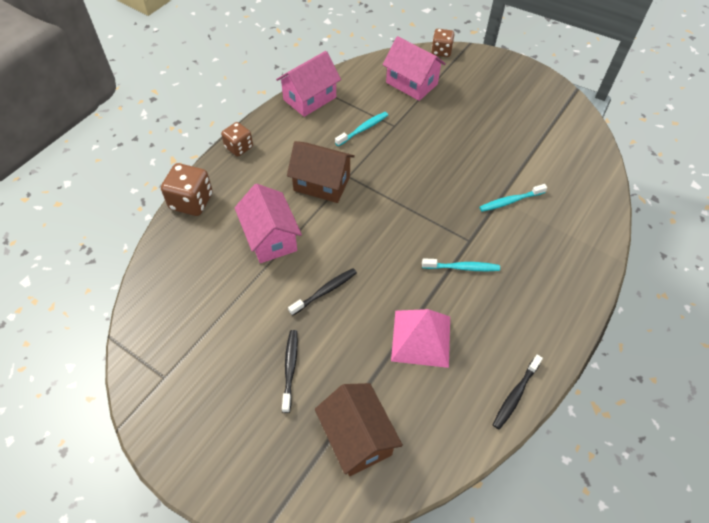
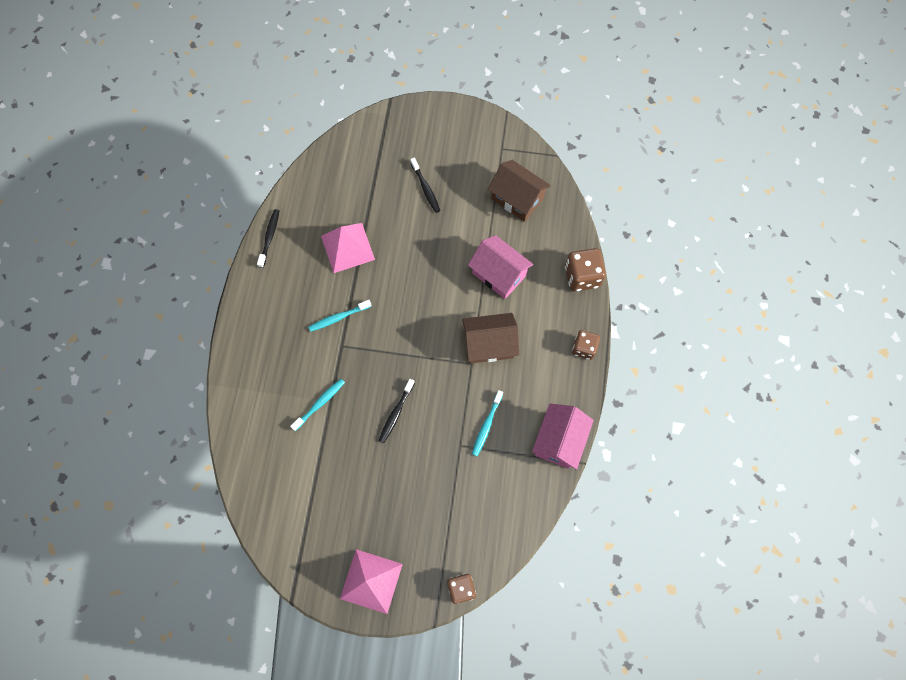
camera: 155 degrees right, 15 degrees up
black toothbrush [288,268,357,316] -> black toothbrush moved to [379,379,415,443]
brown house [315,383,403,476] -> brown house moved to [488,160,551,222]
pink house [383,36,446,101] -> none
none -> pink pyramid [340,549,403,614]

